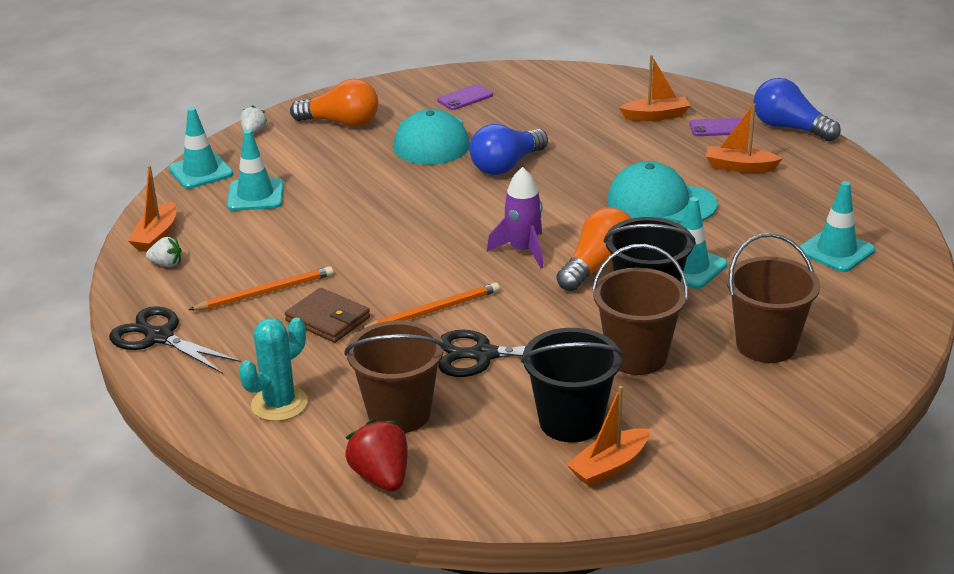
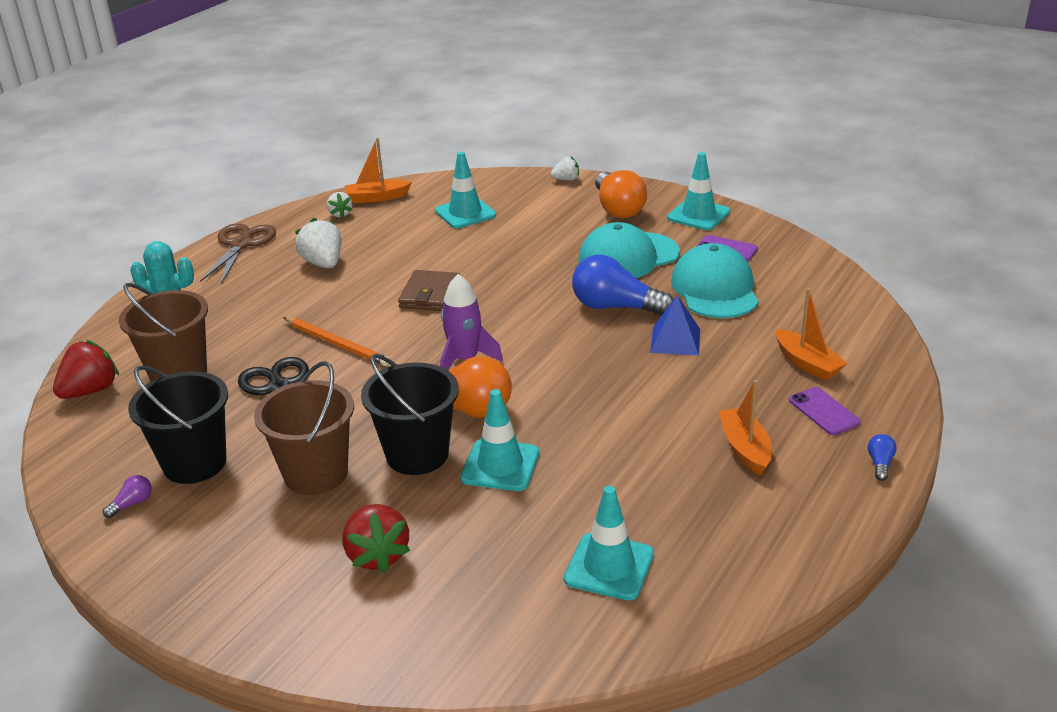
camera: 65 degrees right, 0 degrees up
black scissors [109,306,241,374] -> brown scissors [200,223,276,284]
turquoise traffic cone [169,107,233,189] -> turquoise traffic cone moved to [667,152,730,230]
orange pencil [189,266,333,310] -> white strawberry [295,218,341,268]
brown wallet [285,288,370,343] -> brown wallet moved to [398,270,460,311]
orange boat [566,386,650,487] -> purple light bulb [103,475,152,518]
turquoise cap [607,161,717,223] -> turquoise cap moved to [671,243,759,318]
brown bucket [726,233,820,363] -> red strawberry [342,504,410,573]
blue light bulb [753,78,841,142] -> blue light bulb [868,434,897,481], size x0.42
none -> blue pyramid [650,295,700,355]

